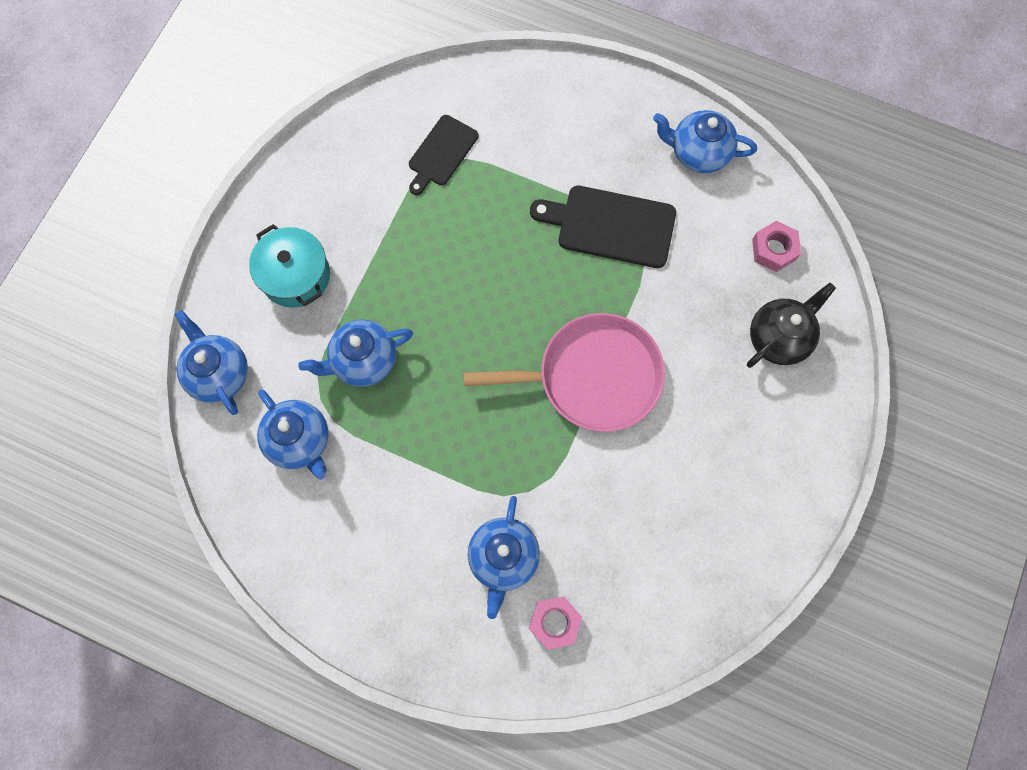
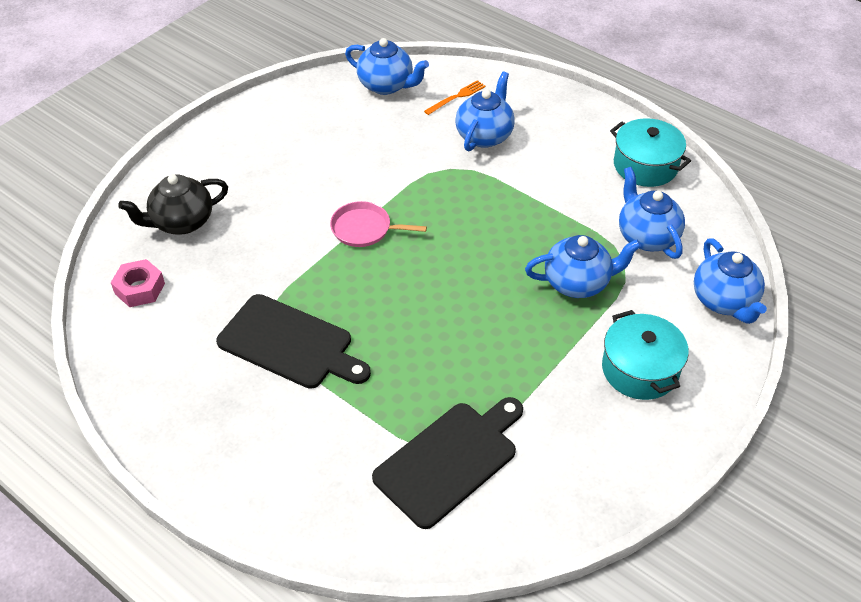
camera: 165 degrees left, 25 degrees down
black cutting board [409,115,479,195] -> black cutting board [372,397,523,529], size x1.54
pink pan [463,313,665,432] -> pink pan [330,201,427,247], size x0.52
pink nut [529,596,582,650] -> orange fork [424,80,486,115]
blue teapot [653,110,757,173] -> blue teapot moved to [345,38,429,95]
none -> turquoise pot [610,118,691,187]

